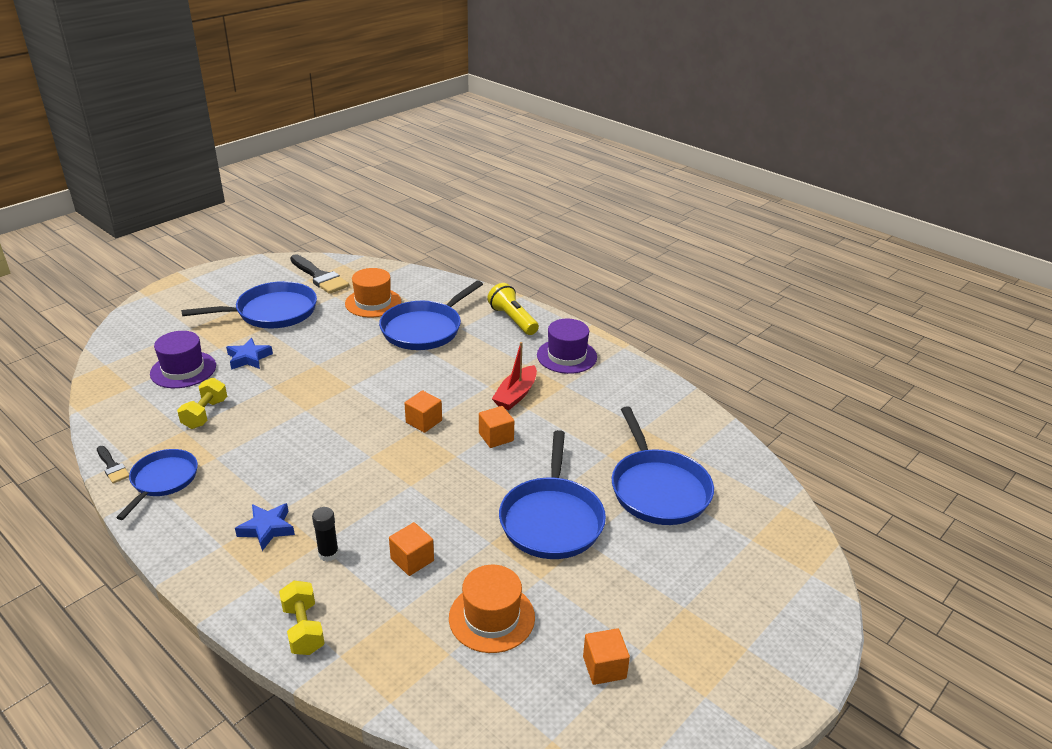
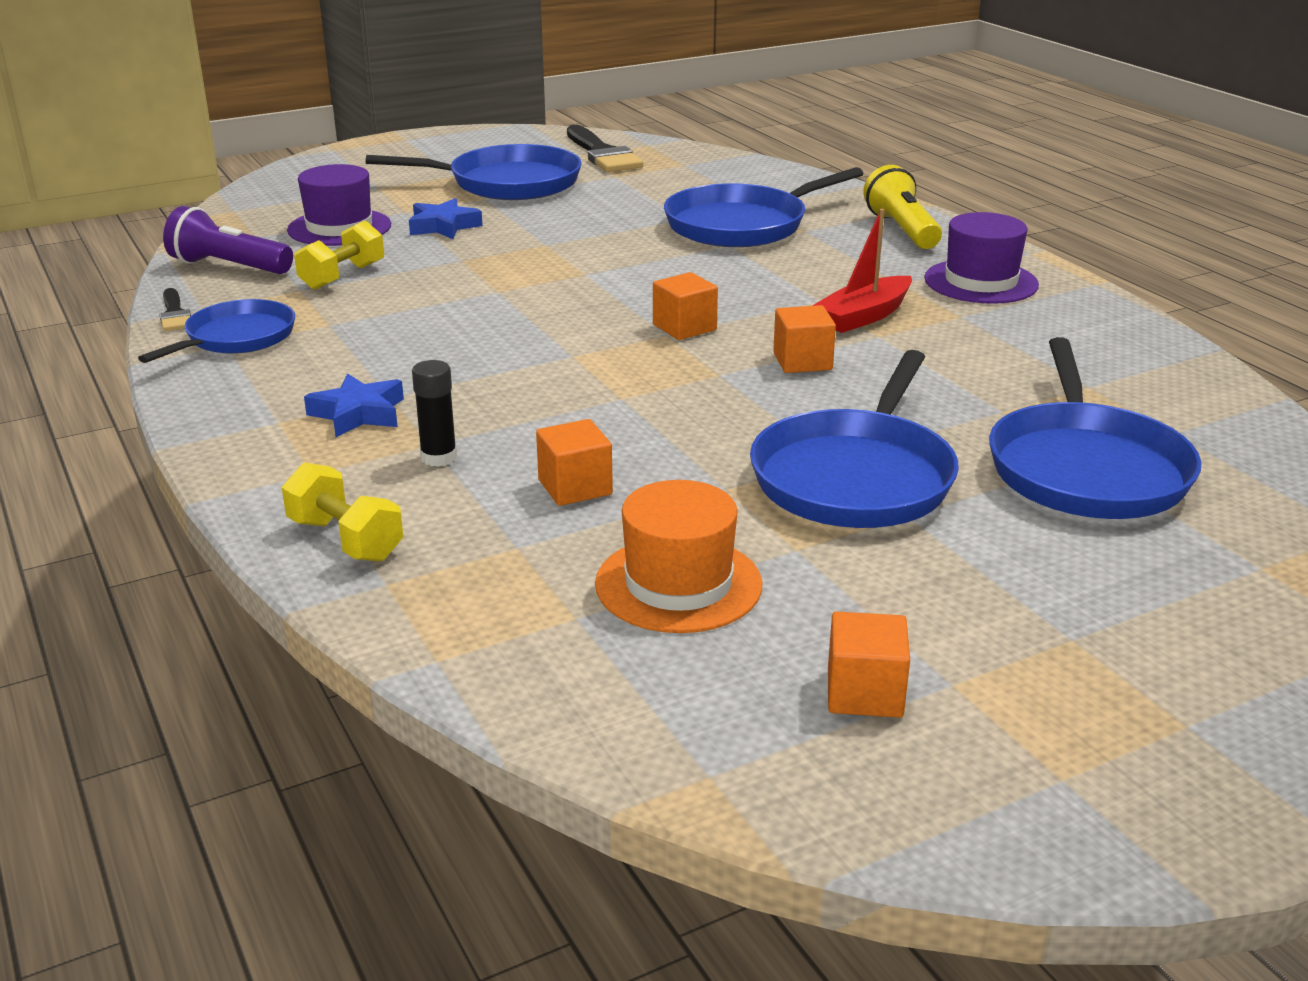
camera: 20 degrees right, 5 degrees down
yellow dumbbell [279,581,325,655] -> yellow dumbbell turned 45 degrees counterclockwise [282,462,403,562]
orange hat [345,268,401,317] -> none
none -> purple flashlight [163,206,293,274]

